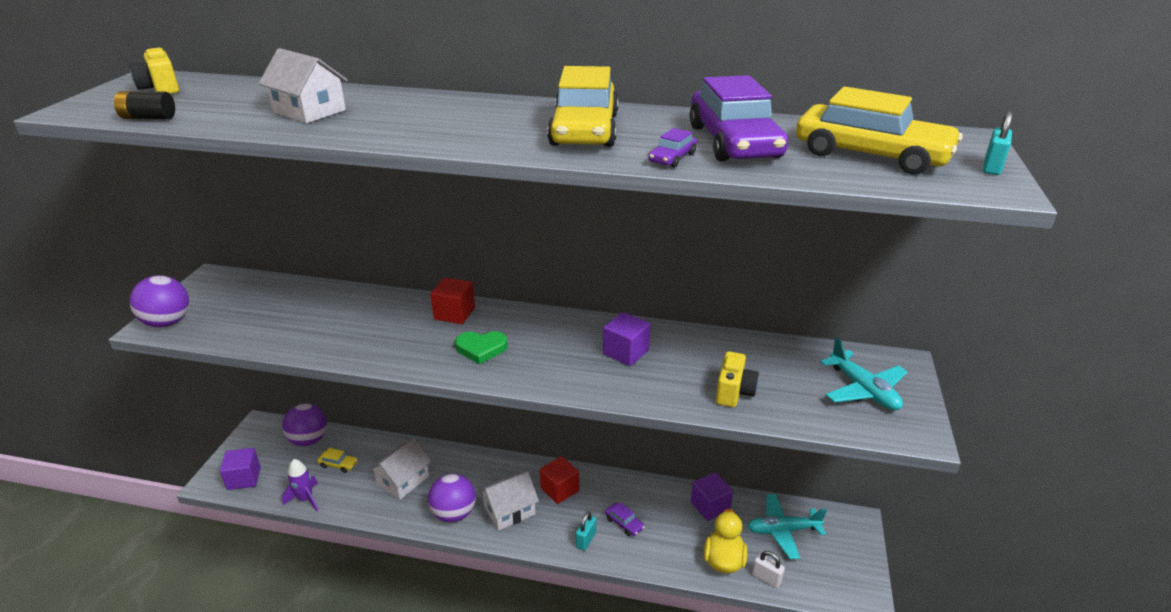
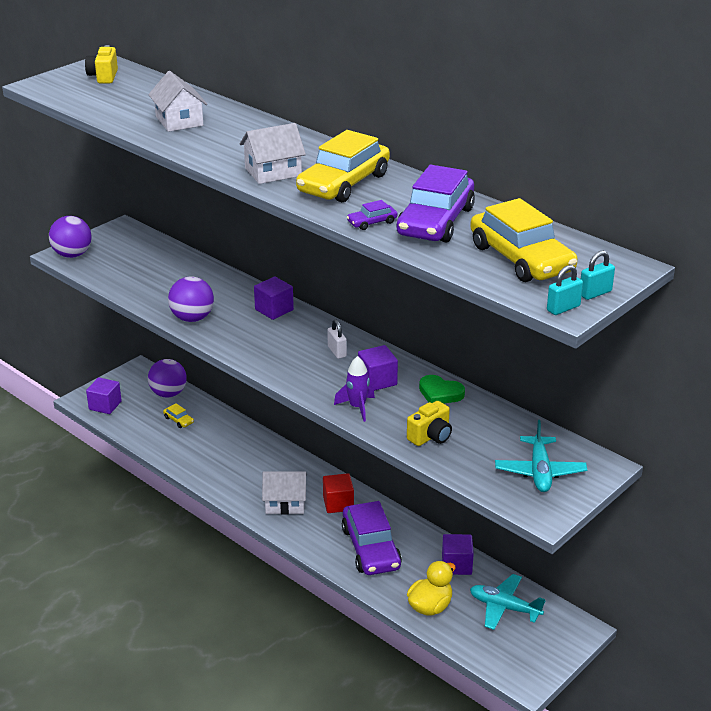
camera: 30 degrees right, 0 degrees up
black battery [114,91,175,119] -> none
purple rocket [282,459,318,512] -> purple rocket moved to [334,356,375,422]
white house [369,438,432,500] -> white house moved to [240,123,306,184]
purple ball [428,474,476,522] -> purple ball moved to [168,276,214,322]
red cube [430,277,475,324] -> purple cube [254,277,294,320]
green heart [455,331,508,364] -> green heart moved to [419,375,465,404]
turquoise padlock [576,512,596,551] -> turquoise padlock moved to [547,265,583,315]
purple car [605,502,645,536] -> purple car [342,501,402,575], size x2.38
white padlock [752,551,785,588] -> white padlock moved to [327,320,347,359]

